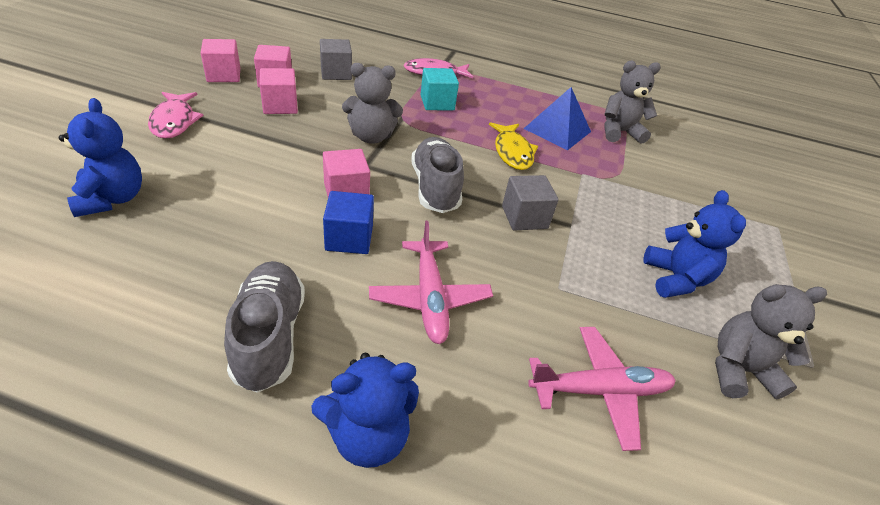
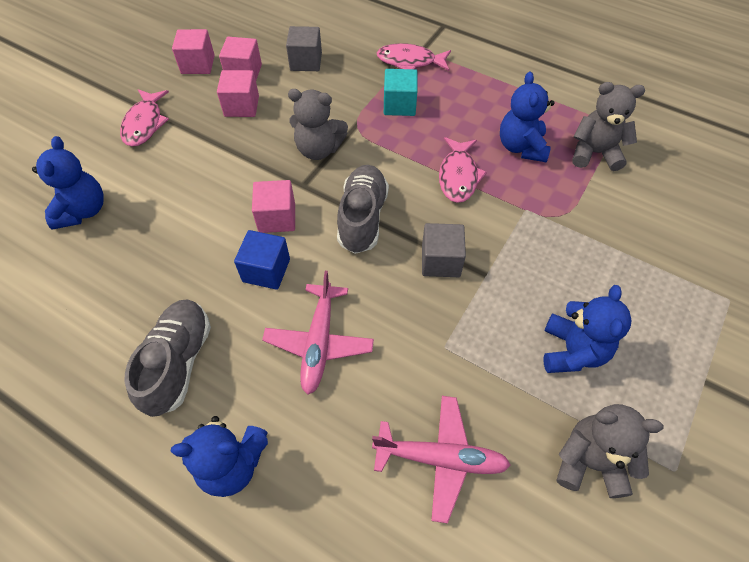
camera: 20 degrees right, 15 degrees up
yellow fish [489,122,538,170] -> pink fish [439,137,487,203]
blue pyramid [524,87,591,150] -> blue teddy bear [500,72,554,162]

